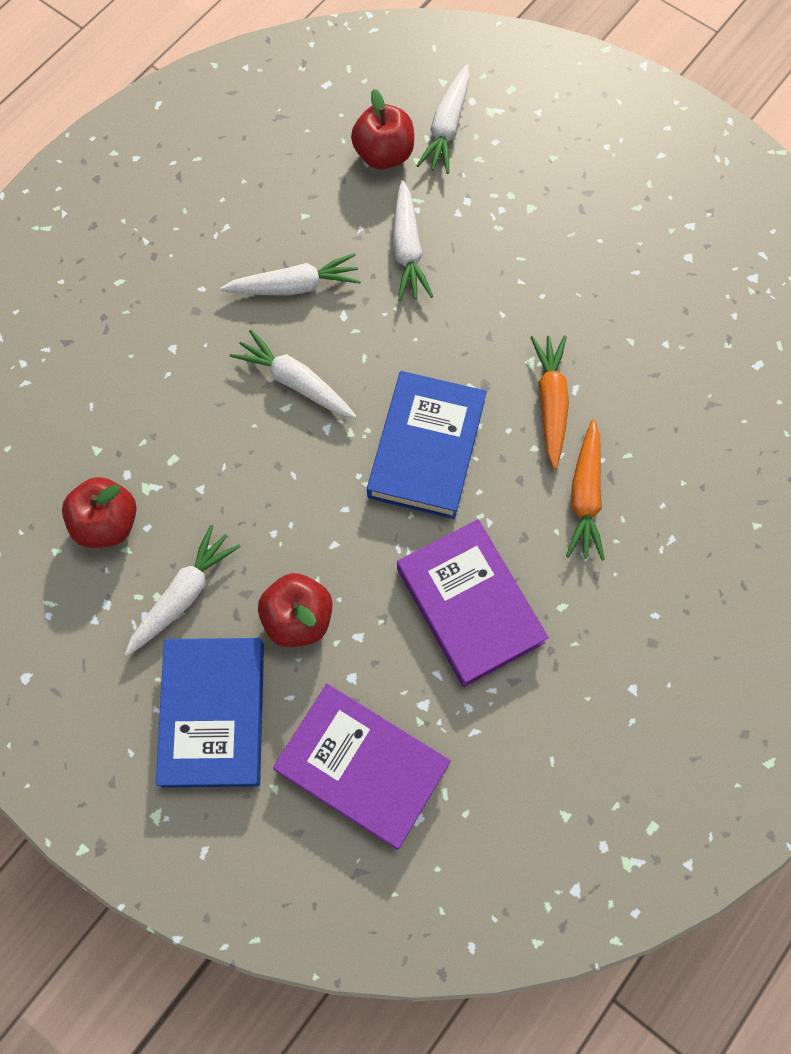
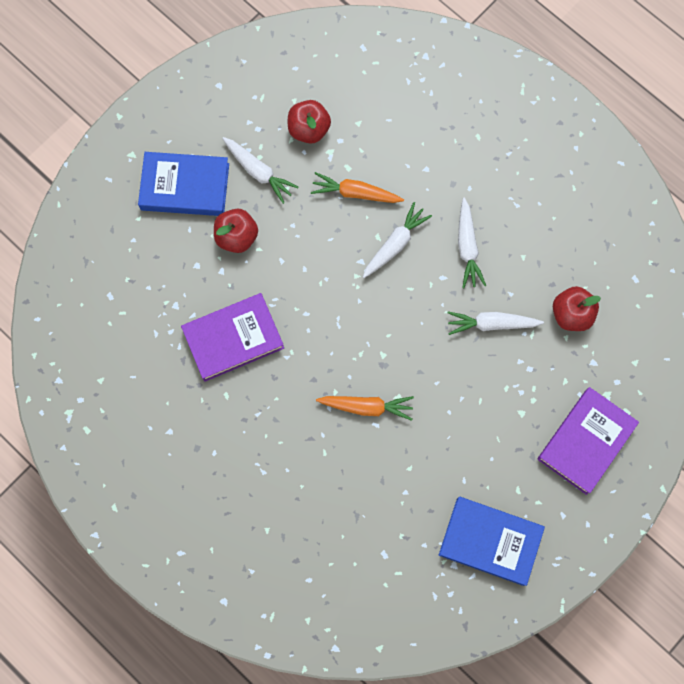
camera: 95 degrees right, 5 degrees up
purple book [273,684,451,850] -> purple book moved to [537,387,639,495]
blue book [367,371,487,519] -> blue book moved to [439,497,545,586]
white carrot [416,64,470,174] -> none
orange carrot [566,419,605,561] -> orange carrot moved to [311,172,404,203]

